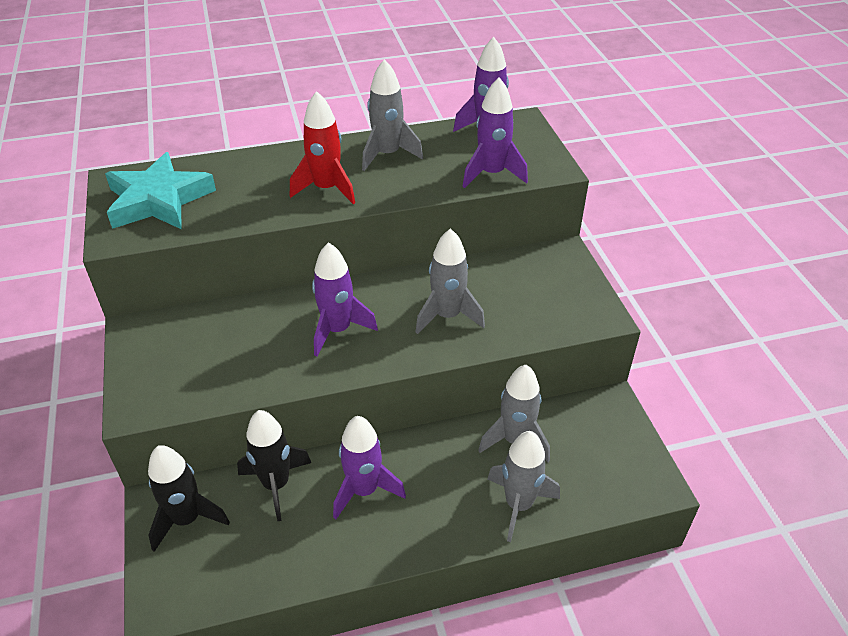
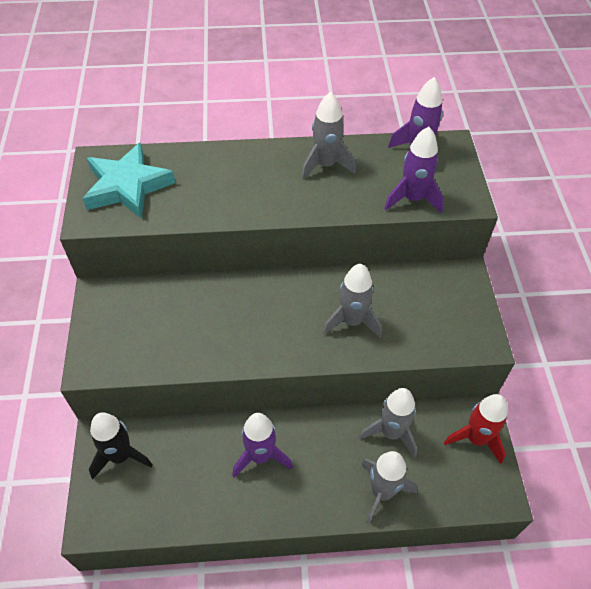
camera: 10 degrees right, 10 degrees up
black rocket [237,410,311,521] -> none
red rocket [290,91,355,204] -> red rocket moved to [444,394,508,464]
purple rocket [312,242,378,357] -> none

